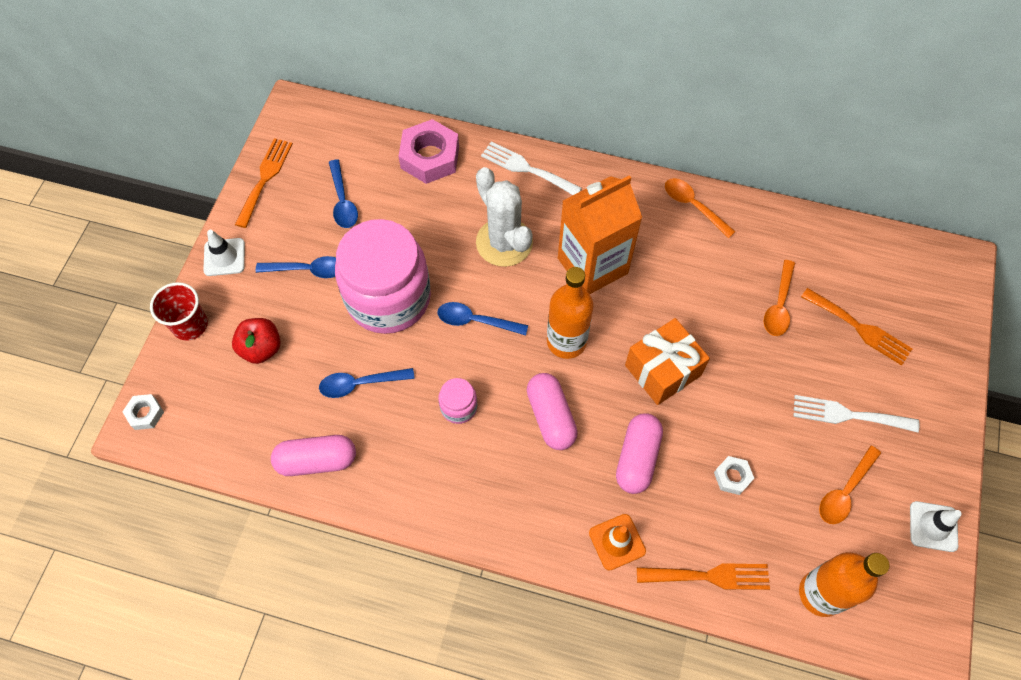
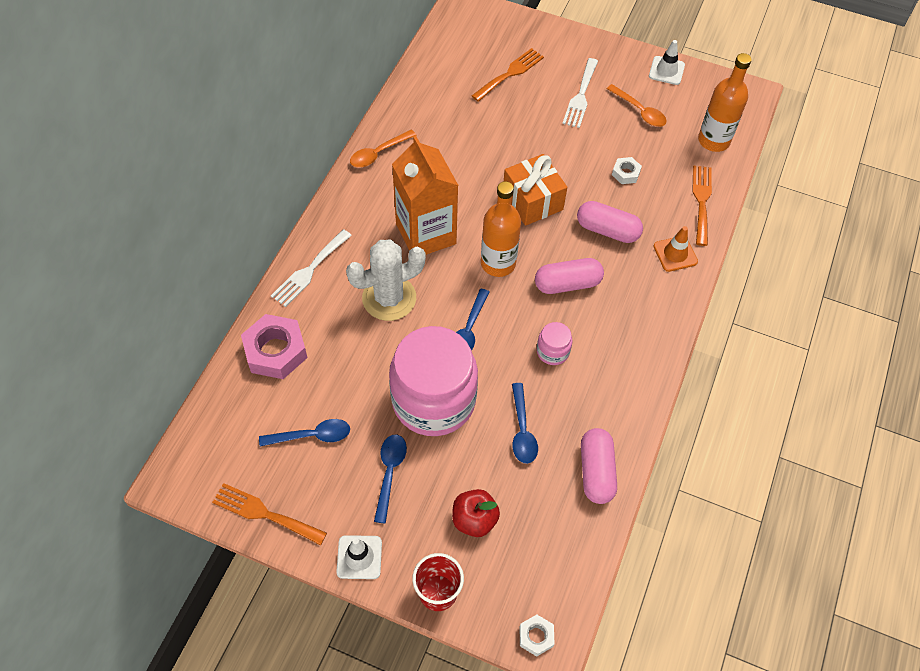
camera: 85 degrees left, 5 degrees down
orange spoon [764,260,795,336] -> none

